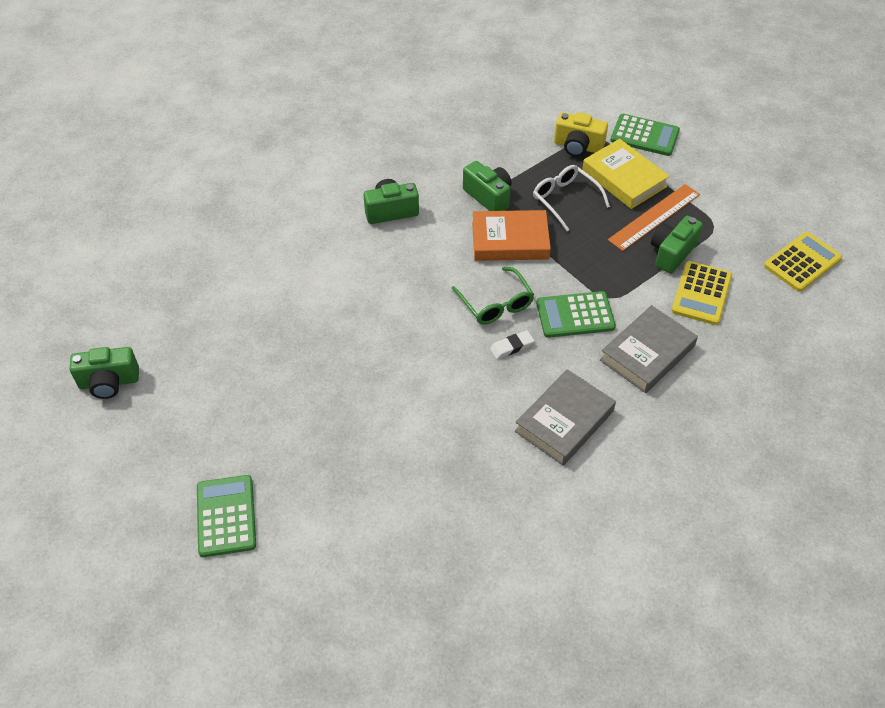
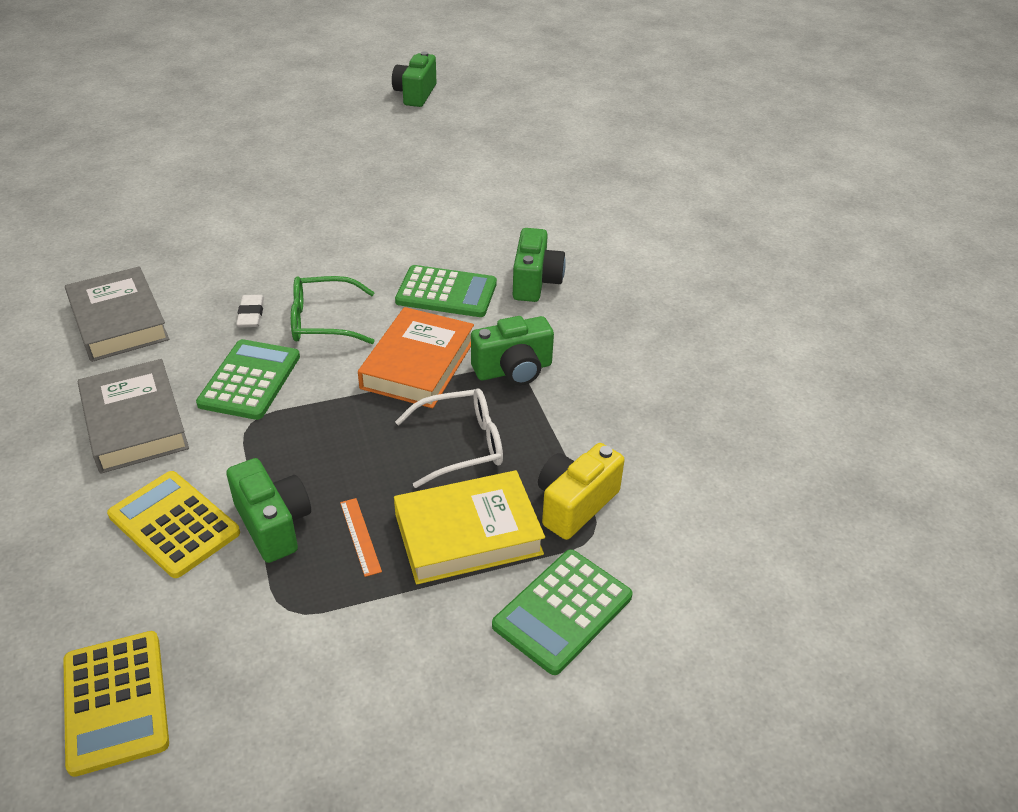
camera: 110 degrees right, 10 degrees down
green calculator [197,475,256,557] -> green calculator moved to [395,265,497,317]
orange ruler [608,184,700,251] -> orange ruler [340,498,382,577], size x0.48

